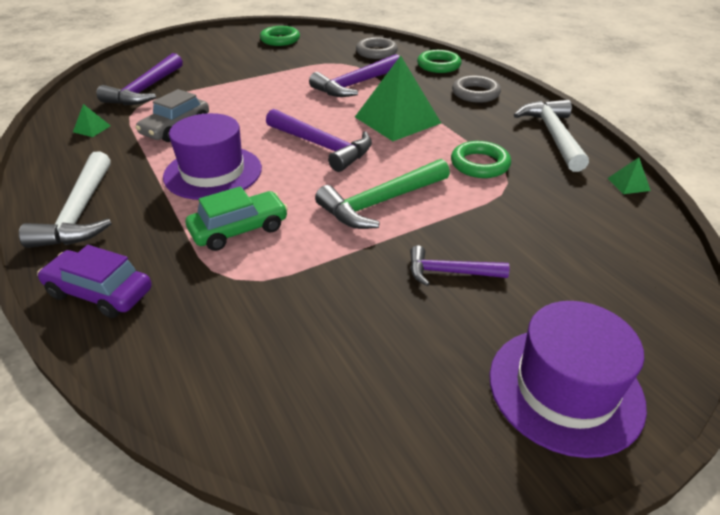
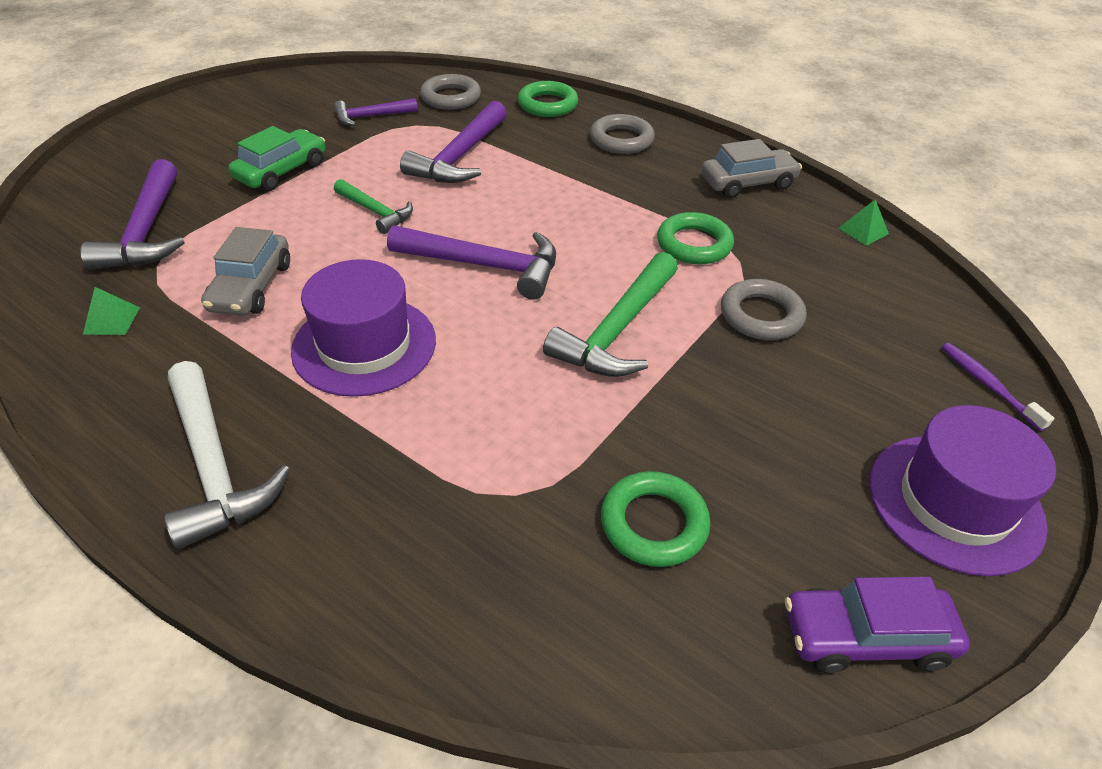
camera: 25 degrees left, 5 degrees up
purple car [37,245,152,318] -> purple car moved to [785,577,970,673]
green car [186,186,288,251] -> green car moved to [228,126,325,191]
green ring [260,26,300,46] -> green ring moved to [601,471,710,567]
green pyramid [355,56,441,141] -> none
purple hammer [410,245,510,286] -> purple hammer moved to [334,98,418,126]
white hammer [514,100,589,172] -> grey car [701,139,802,198]
none -> green hammer [334,179,413,234]
none -> grey ring [721,279,807,340]
none -> purple toothbrush [942,343,1055,431]

